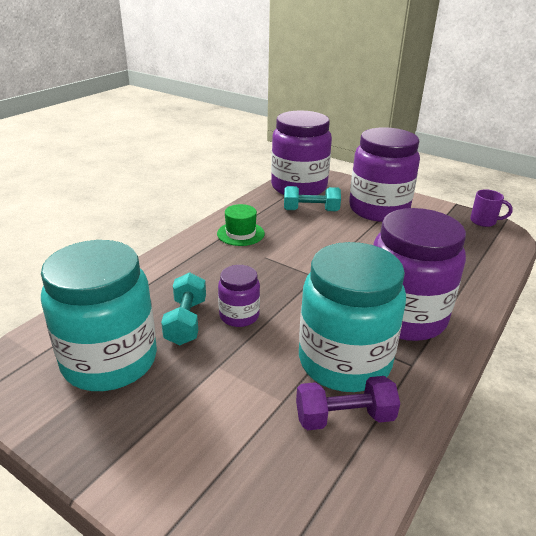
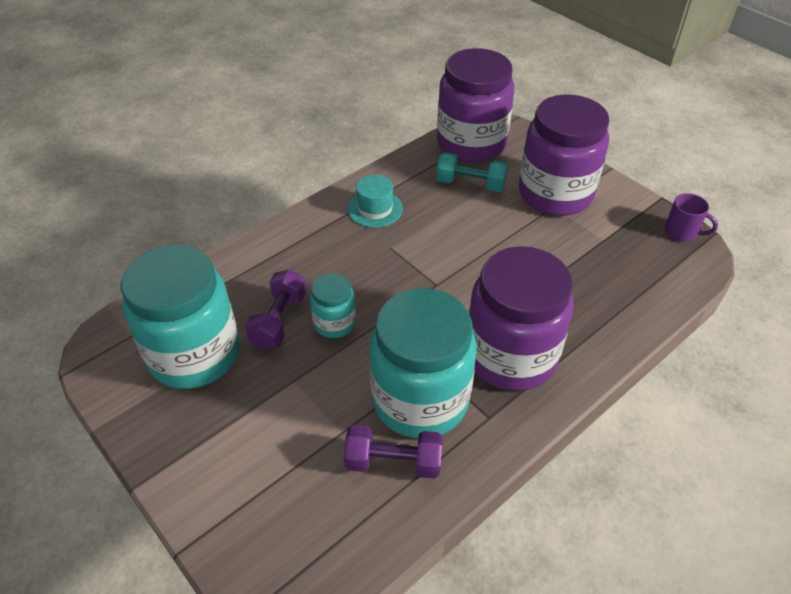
camera: 15 degrees right, 15 degrees up
turquoise dumbbell [161,272,206,345] -> purple dumbbell [245,269,306,350]
green hat [217,204,265,246] -> turquoise hat [348,175,403,228]
purple jar [218,265,260,327] -> turquoise jar [310,273,356,338]

